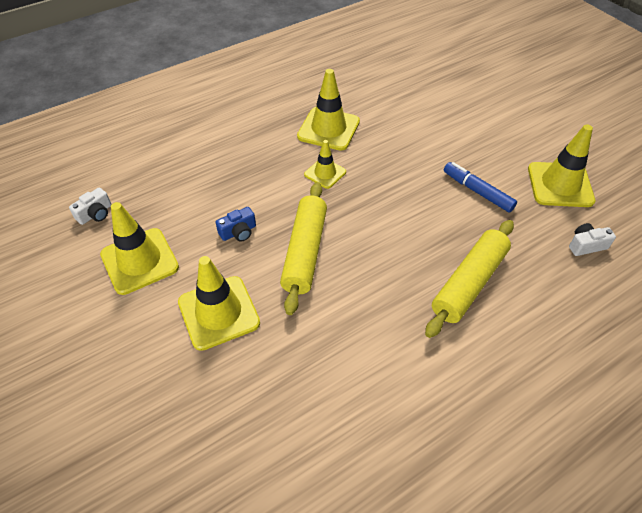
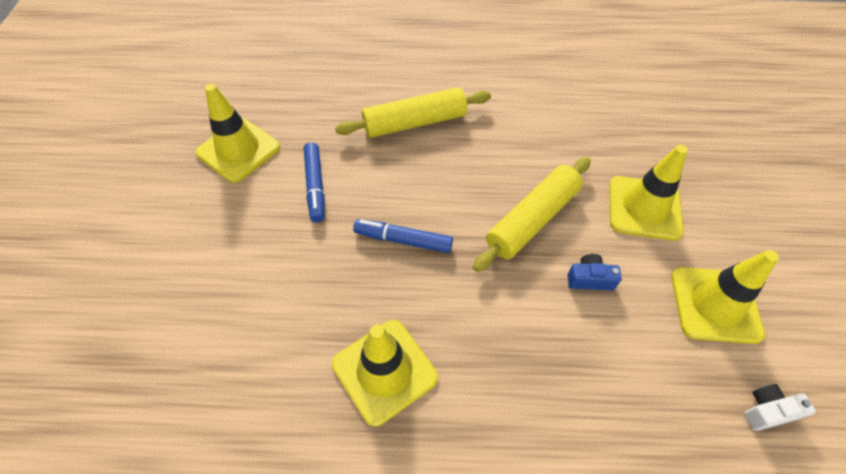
camera: 145 degrees left, 5 degrees up
yellow traffic cone [304,140,346,189] -> none
white camera [569,223,616,256] -> none
none -> blue marker [353,219,453,253]

